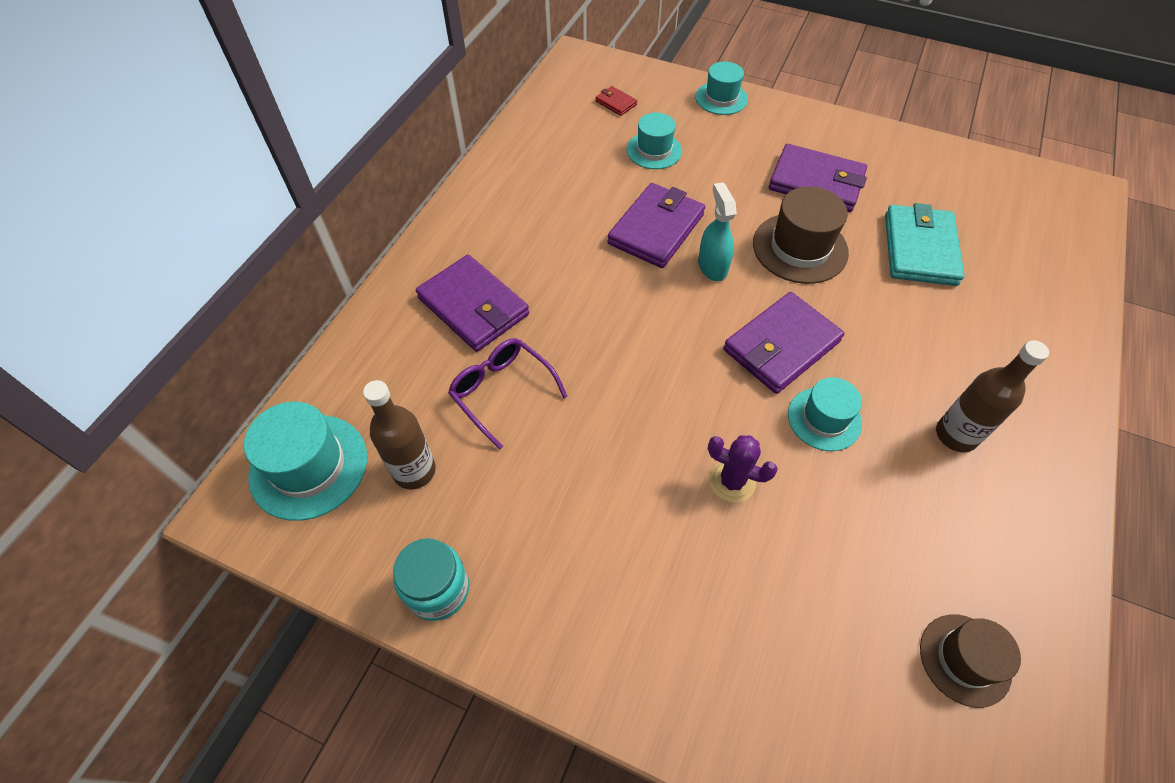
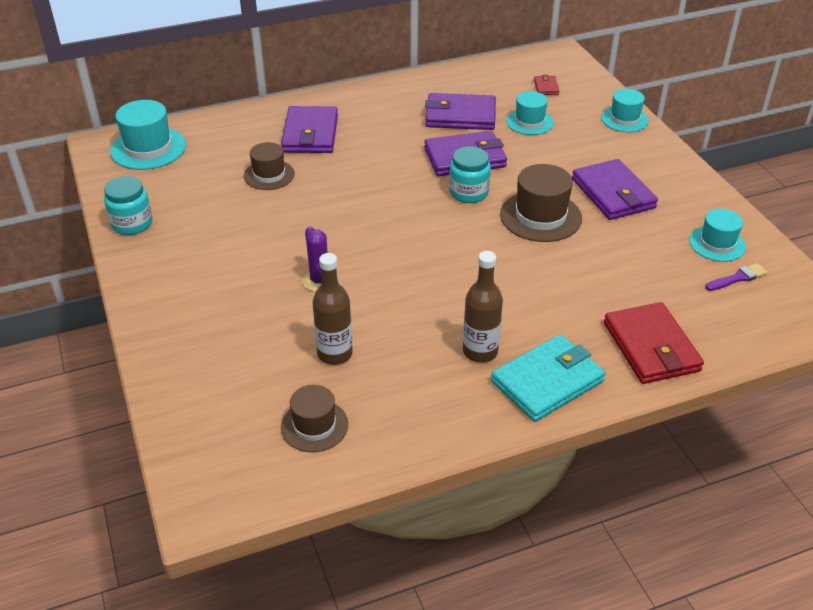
camera: 45 degrees right, 15 degrees down
brown bottle [363,380,436,489] -> brown bottle moved to [313,253,353,365]
purple glasses [448,338,567,450] -> brown hat [244,142,295,190]
turquoise spray bottle [698,182,737,281] -> turquoise jar [449,146,491,203]
purple wallet [723,292,844,394] -> purple wallet moved to [425,93,496,130]
turquoise hat [788,377,862,451] -> turquoise hat moved to [689,209,746,262]
turquoise wallet [885,203,965,286] -> turquoise wallet moved to [491,334,605,422]
none -> red wallet [604,302,704,384]
none -> purple brush [705,263,767,291]

